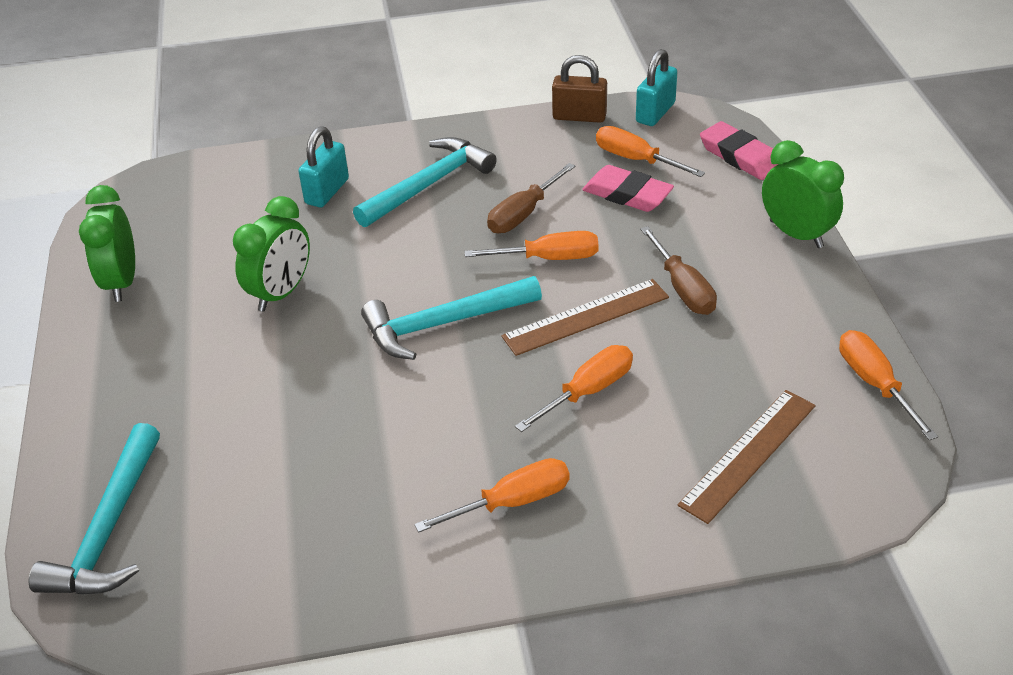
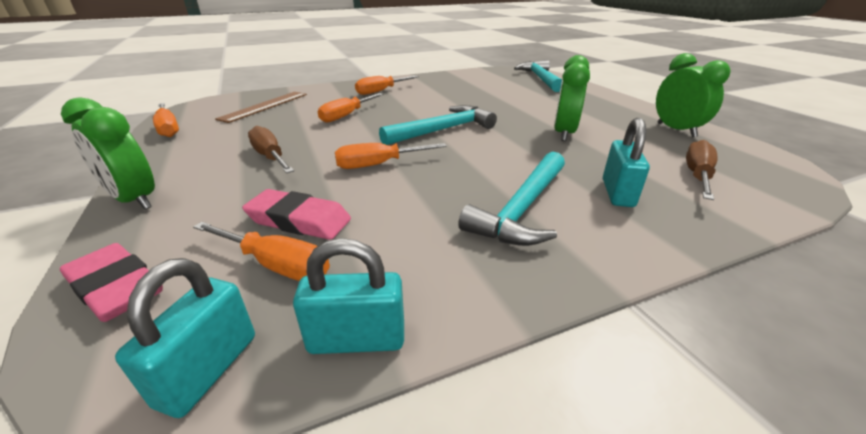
camera: 165 degrees right, 10 degrees down
brown screwdriver [487,163,576,233] -> brown screwdriver moved to [686,140,718,200]
brown ruler [501,279,669,356] -> none
brown padlock [552,55,607,123] -> turquoise padlock [293,238,404,354]

